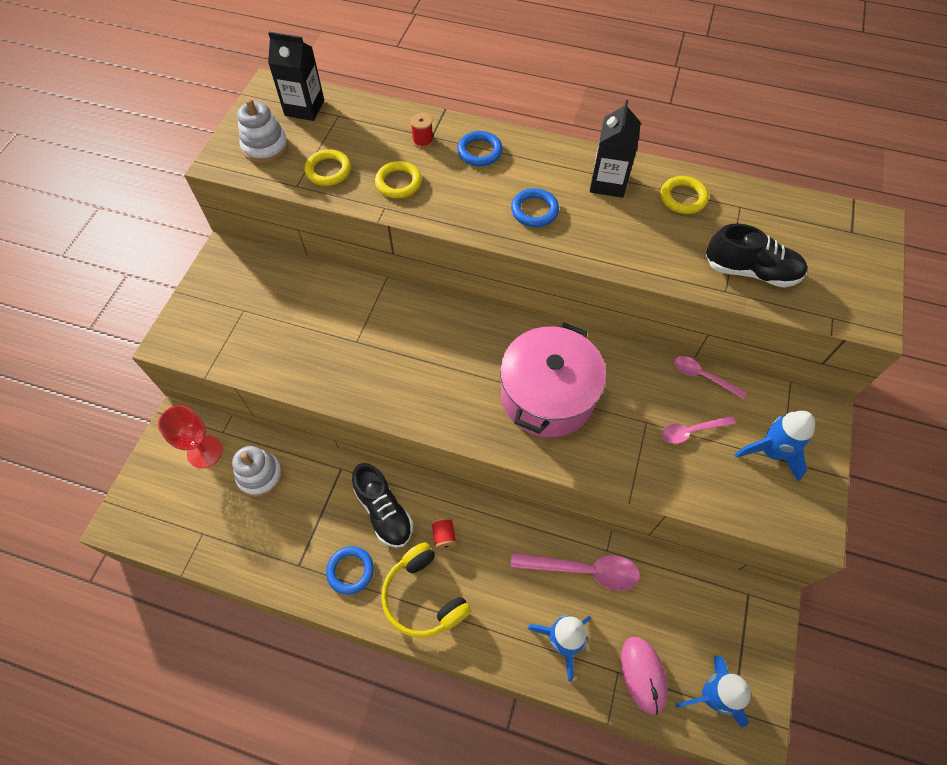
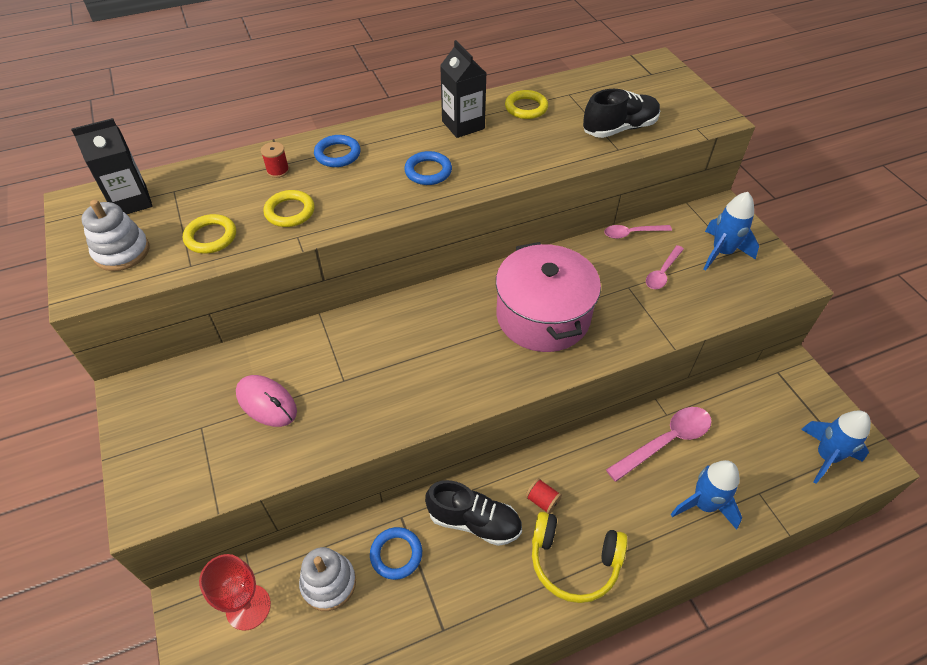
camera: 40 degrees left, 10 degrees down
blue ring [326,546,374,595] -> blue ring moved to [370,527,422,580]
pink mouse [621,637,668,715] -> pink mouse moved to [236,375,297,427]

